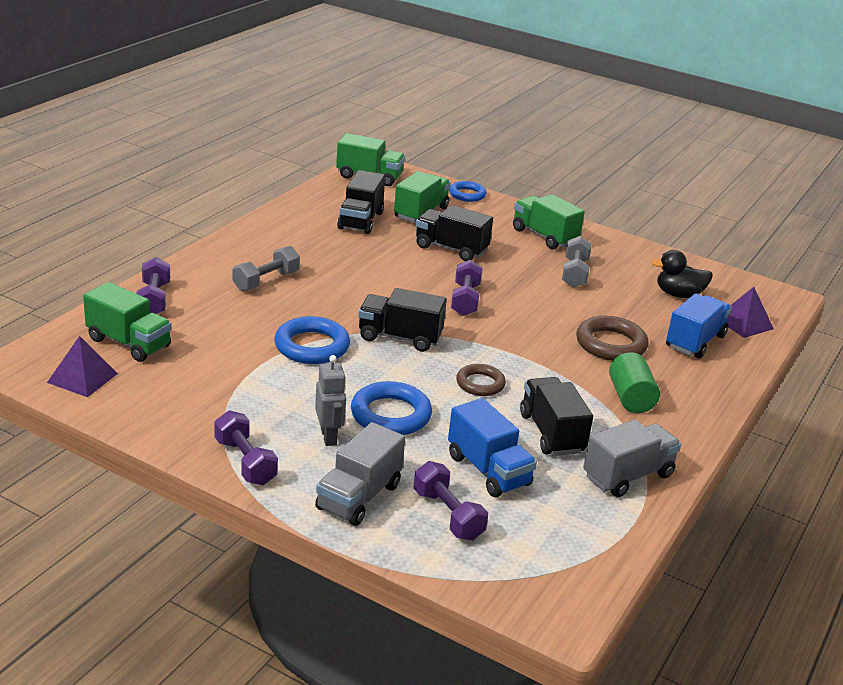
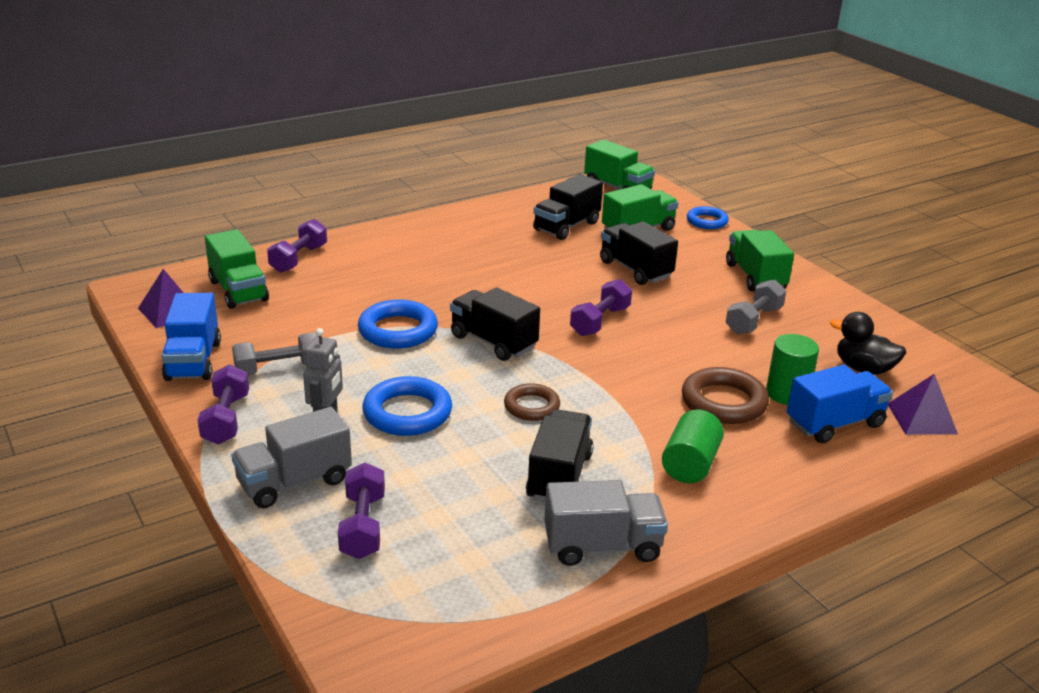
camera: 30 degrees right, 0 degrees up
grey dumbbell [233,246,300,291] -> grey dumbbell moved to [232,333,319,375]
blue truck [448,398,537,497] -> blue truck moved to [162,293,221,381]
none -> green cylinder [766,334,819,405]

